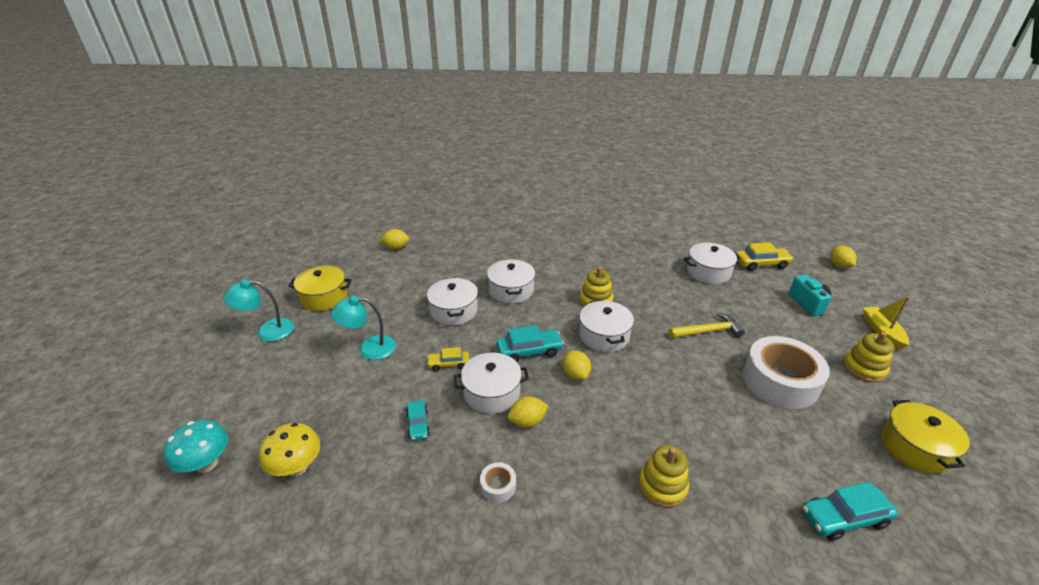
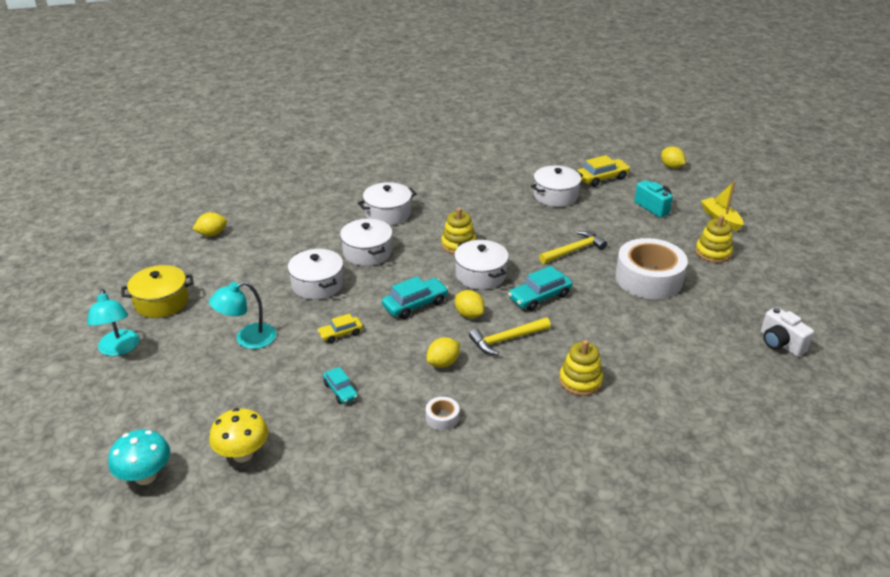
camera: 20 degrees left, 0 degrees up
turquoise lamp [223,280,294,341] -> turquoise lamp turned 75 degrees counterclockwise [87,289,139,356]
white pot [454,353,529,414] -> white pot moved to [358,182,417,226]
turquoise car [802,482,898,541] -> turquoise car moved to [508,266,572,311]
yellow pot [881,400,970,474] -> none
none -> yellow hammer [469,317,551,355]
none -> white camera [761,307,814,357]

